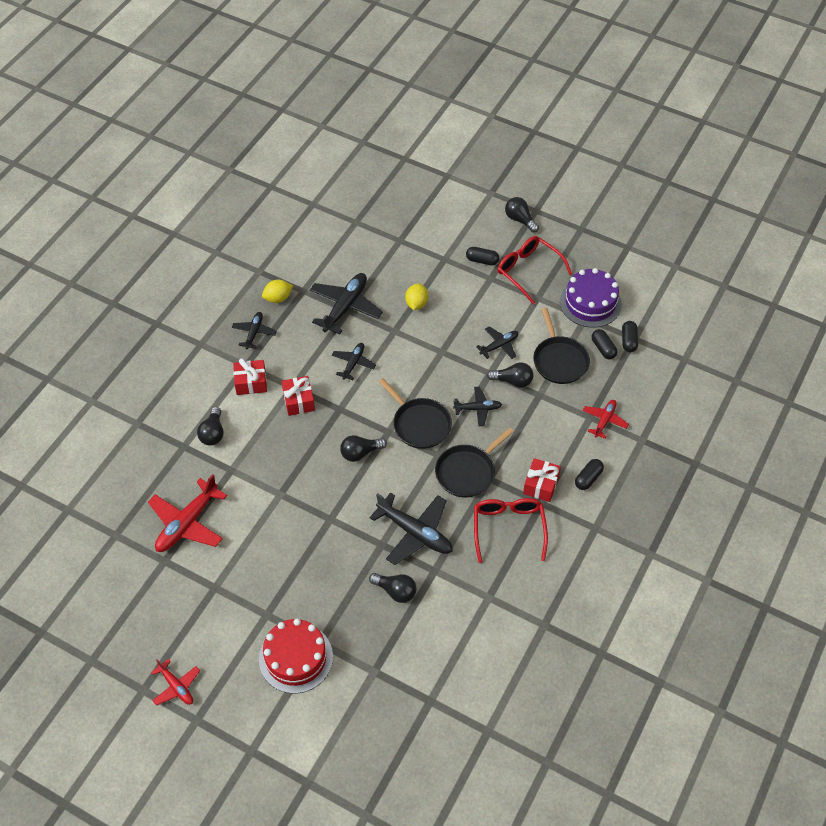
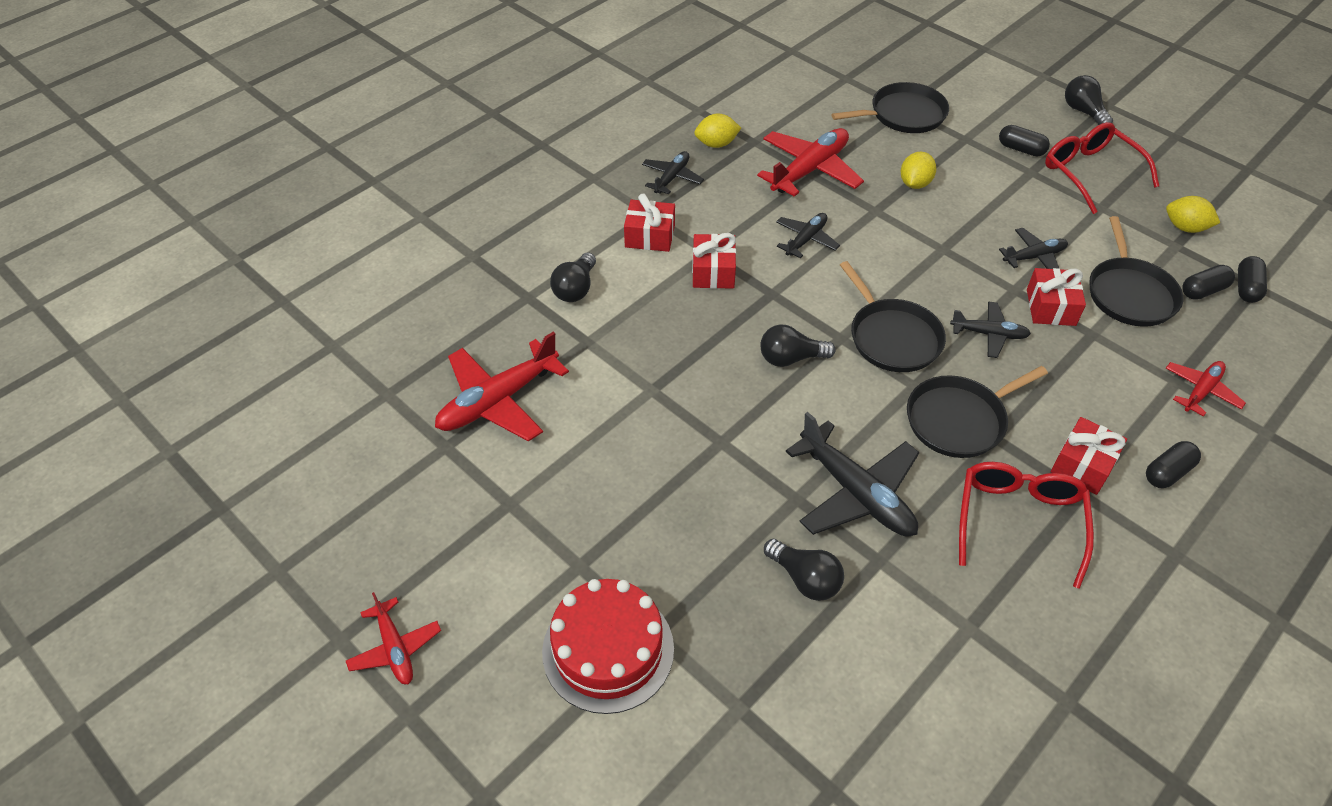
camera: 15 degrees right, 5 degrees down
black plane [310,273,383,334] -> red plane [757,128,864,197]
black light bulb [487,362,533,388] -> red gift [1027,268,1086,326]
purple cake [560,268,622,328] -> yellow lemon [1166,196,1220,233]
black capsule [592,329,617,359] -> black capsule turned 75 degrees clockwise [1182,265,1235,300]
none -> black pan [832,82,949,133]

